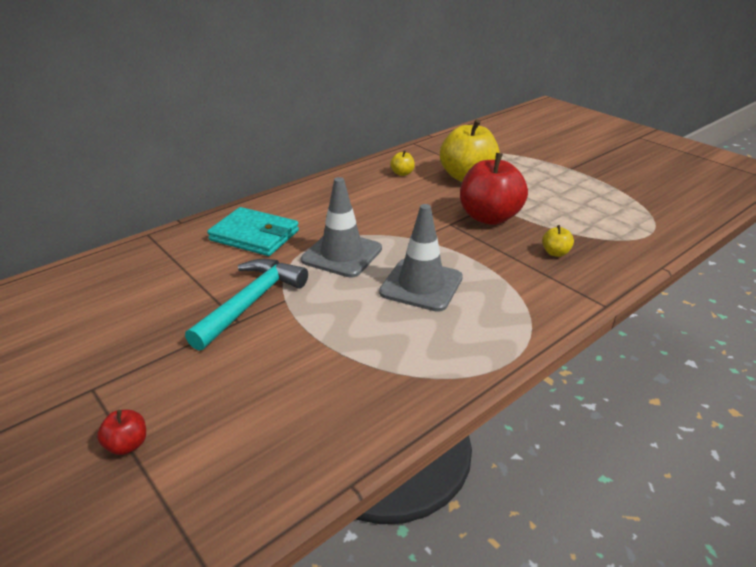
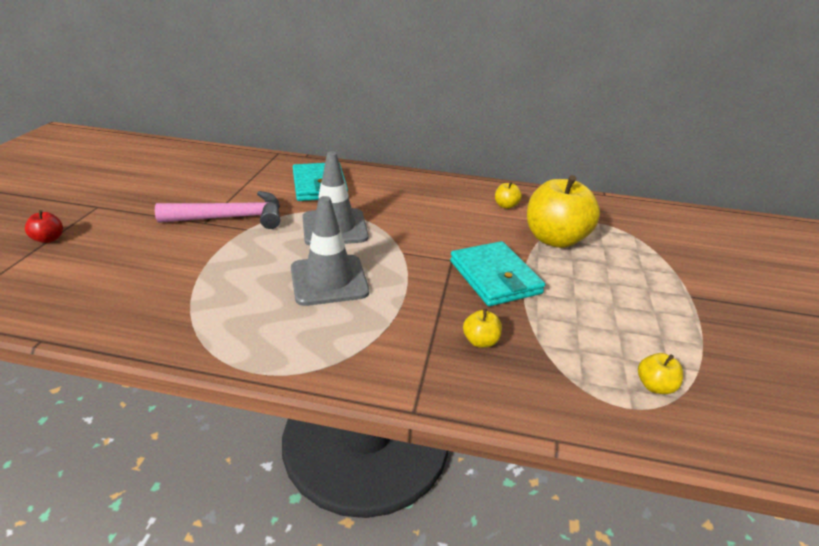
camera: 50 degrees right, 0 degrees up
turquoise hammer [185,259,308,351] -> pink hammer [155,191,280,229]
red apple [460,153,528,225] -> turquoise wallet [450,241,545,306]
none -> yellow apple [638,353,683,394]

